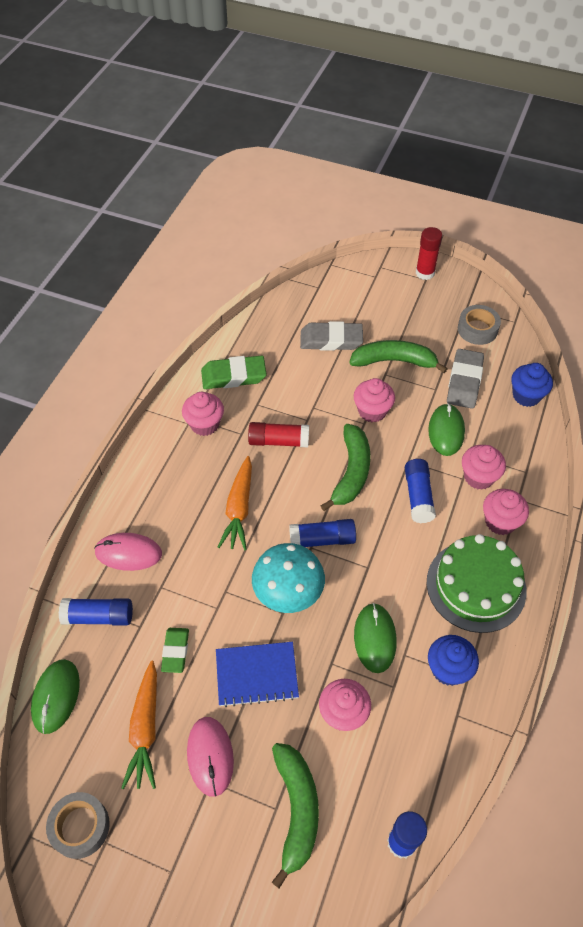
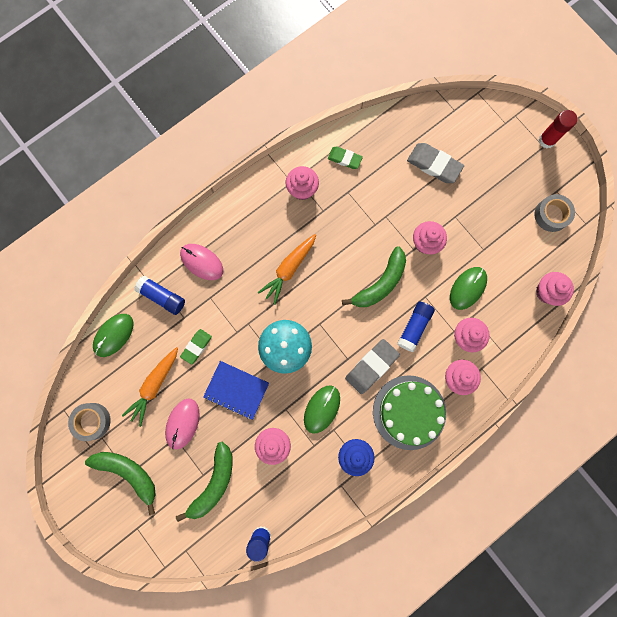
camera: 30 degrees right, 25 degrees up
green eraser [201,356,267,389] -> green eraser [328,146,363,169], size x0.63
red glue stick [248,422,309,447] -> none
blue glue stick [289,519,356,547] -> none
green banana [349,340,447,373] -> green banana moved to [85,452,156,515]
grey eraser [447,349,484,409] -> grey eraser moved to [345,339,400,394]
blue cupcake [511,363,553,407] -> pink cupcake [536,272,574,306]

